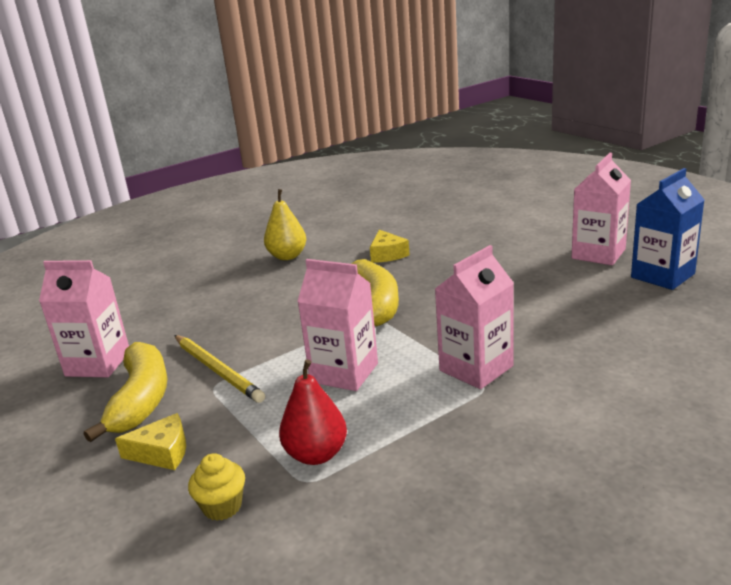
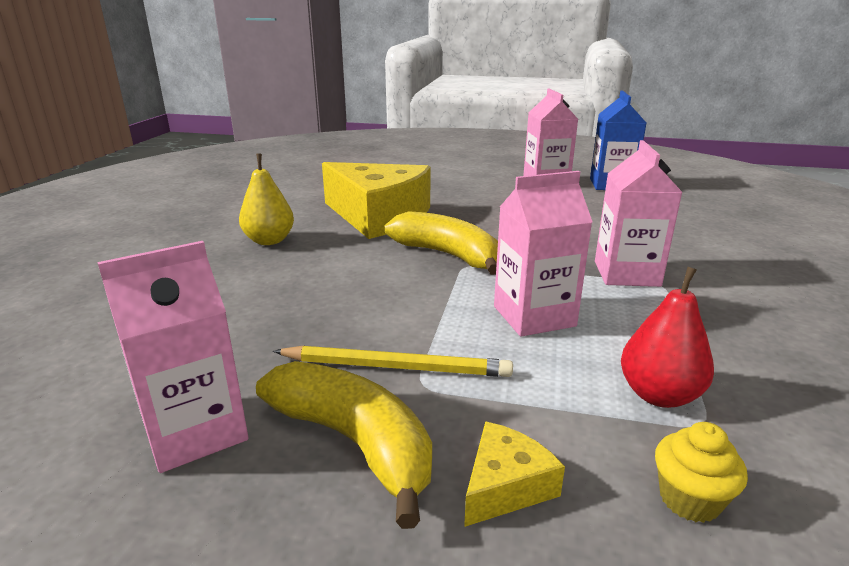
camera: 45 degrees left, 0 degrees up
yellow cheese [370,230,410,263] -> yellow cheese [322,162,430,239], size x2.37

